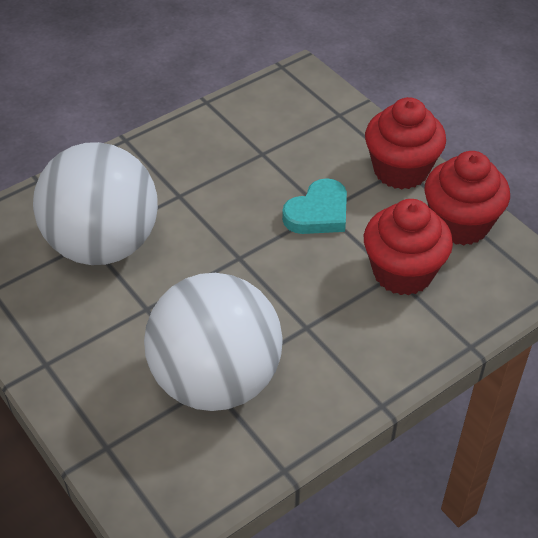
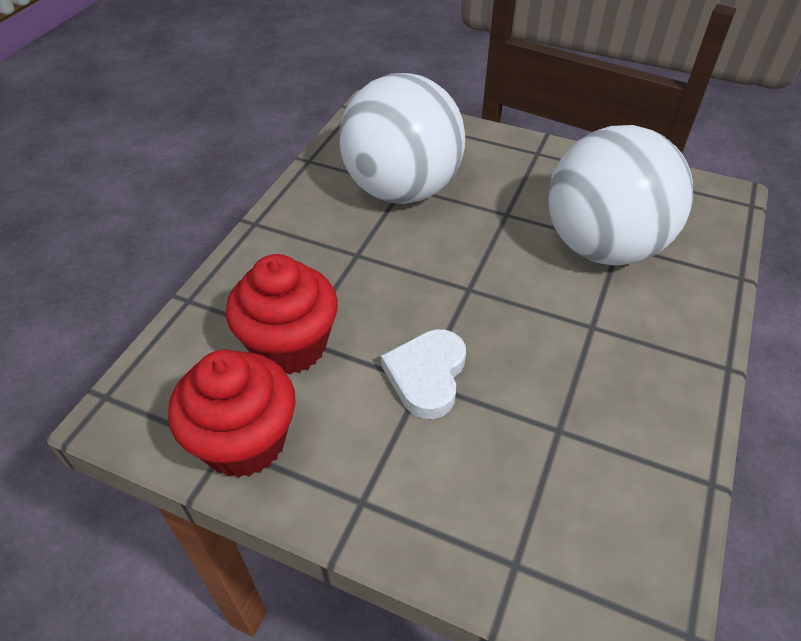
camera: 150 degrees right, 0 degrees up
turquoise heart [282,178,347,234] -> white heart [381,329,466,419]
red cupcake [365,97,446,189] -> none

